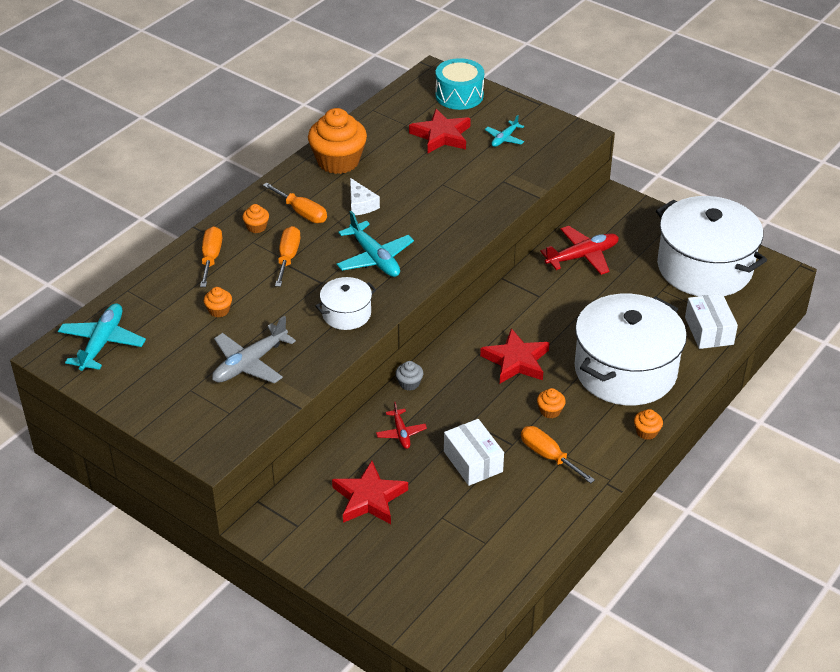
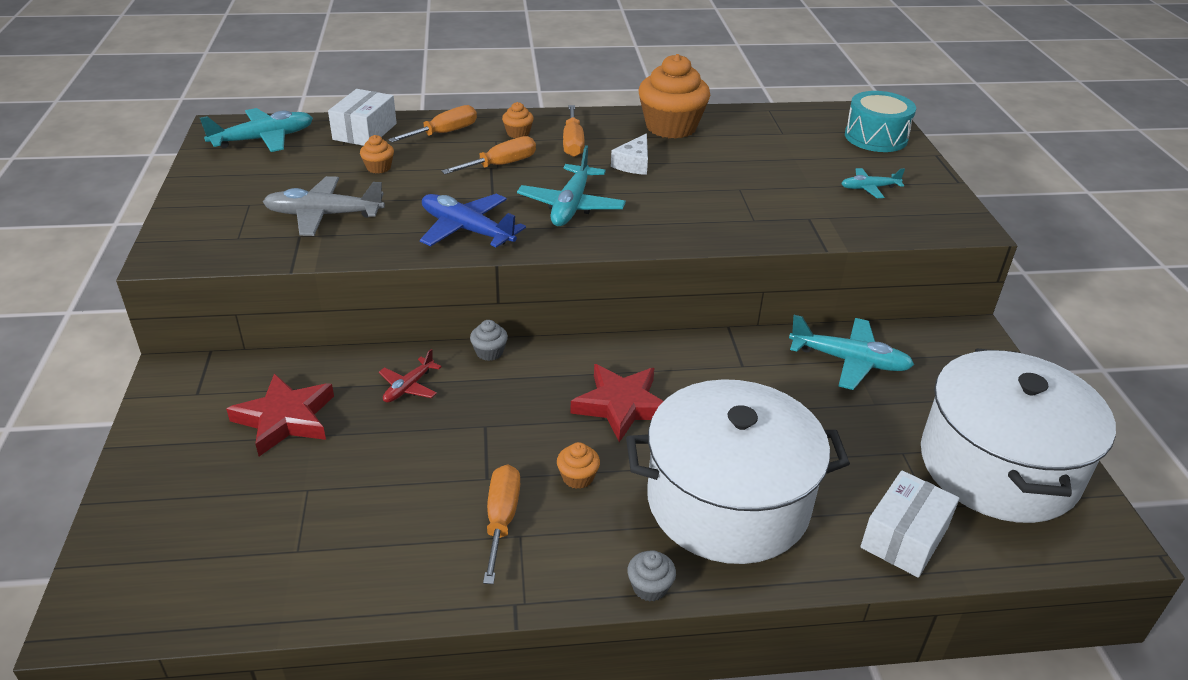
camera: 45 degrees right, 5 degrees down
white pot [315,277,376,330] -> blue plane [420,194,526,247]
red star [409,109,471,154] -> none
white box [444,419,504,486] -> white box moved to [328,89,397,146]
red plane [540,226,619,275] -> turquoise plane [789,315,914,390]
orange cupcake [634,409,663,440] -> grey cupcake [627,550,676,601]

